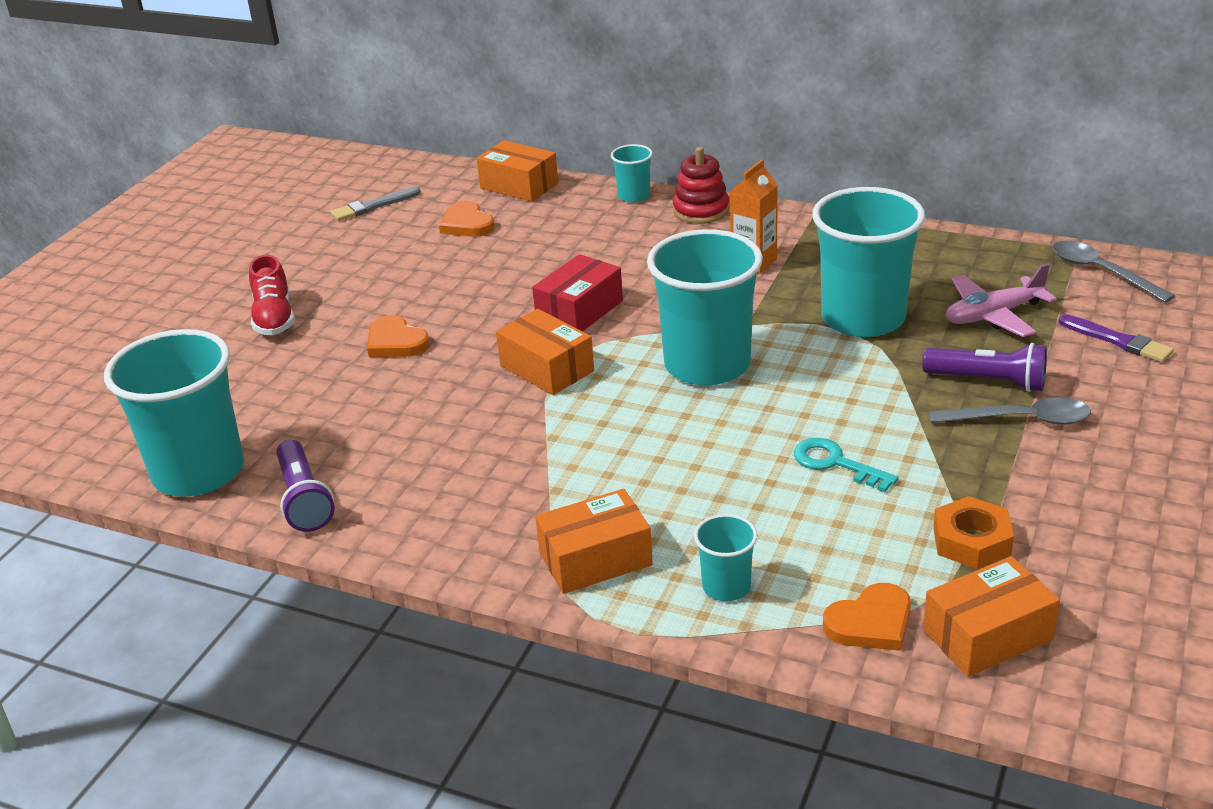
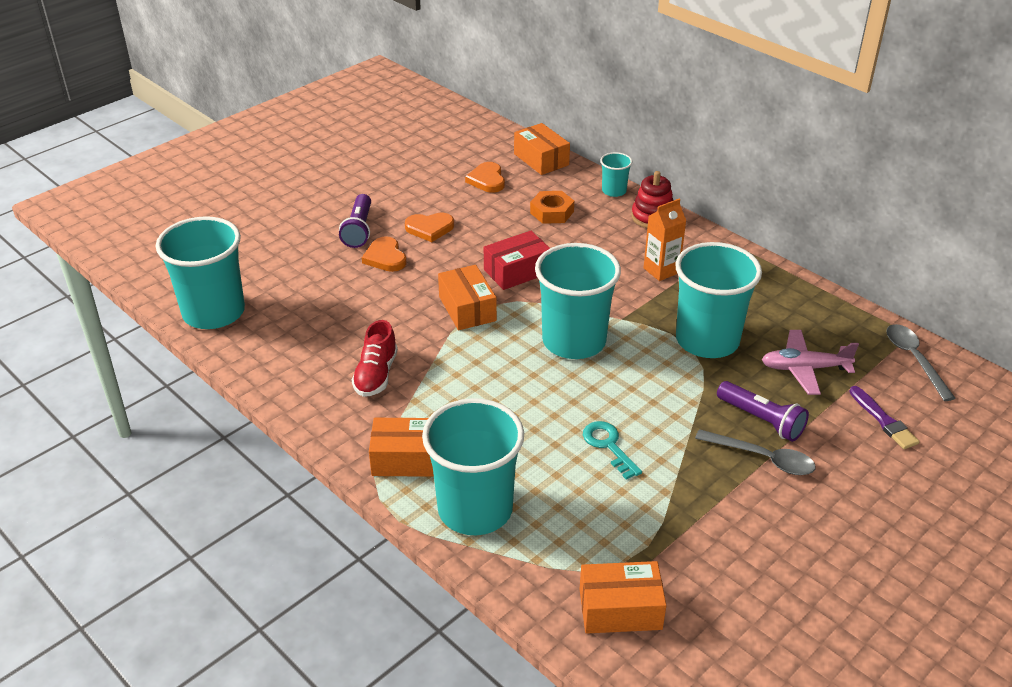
camera: 20 degrees right, 5 degrees up
red shoe [249,255,295,335] -> red shoe moved to [352,320,398,397]
purple flashlight [276,440,335,532] -> purple flashlight moved to [339,194,371,248]
grey brush [330,187,421,221] -> none
turquoise cup [694,514,758,601] -> turquoise cup [422,398,524,535], size x2.18
orange heart [823,583,911,651] -> orange heart moved to [405,212,454,242]
orange nut [933,496,1014,569] -> orange nut moved to [530,191,574,224]

